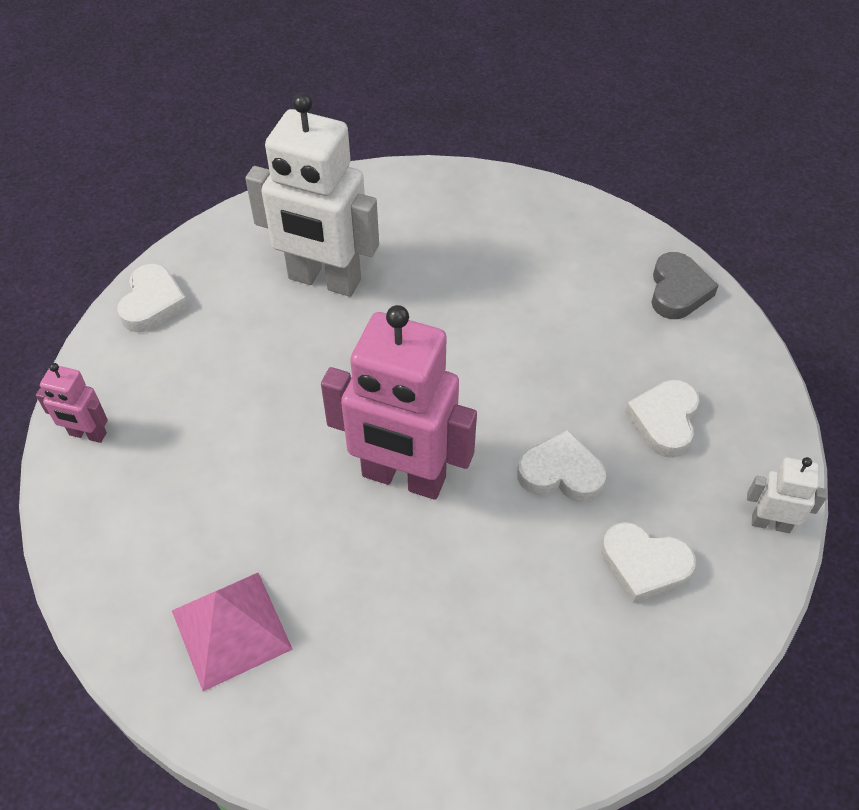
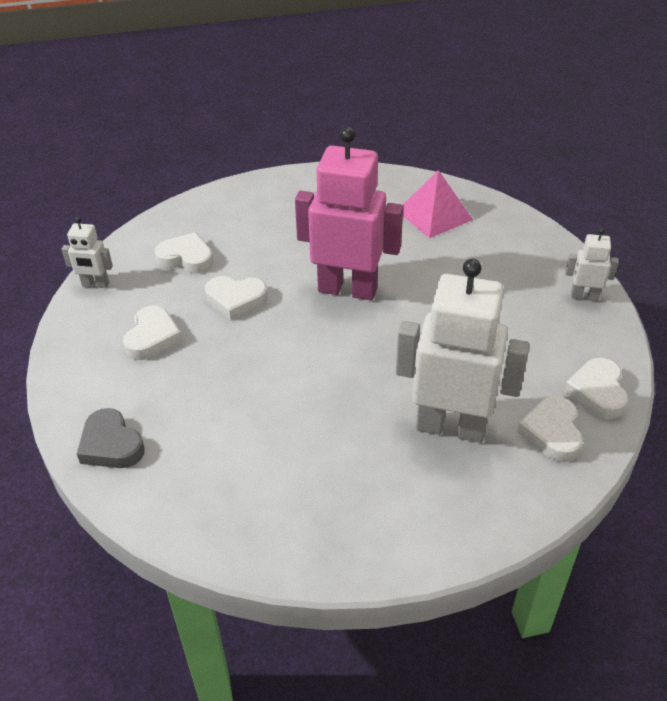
camera: 175 degrees right, 10 degrees down
pink robot [36,363,108,443] -> white robot [565,228,619,301]
grey heart [651,252,719,319] -> grey heart turned 45 degrees counterclockwise [77,408,145,468]
none -> white heart [517,396,583,462]

